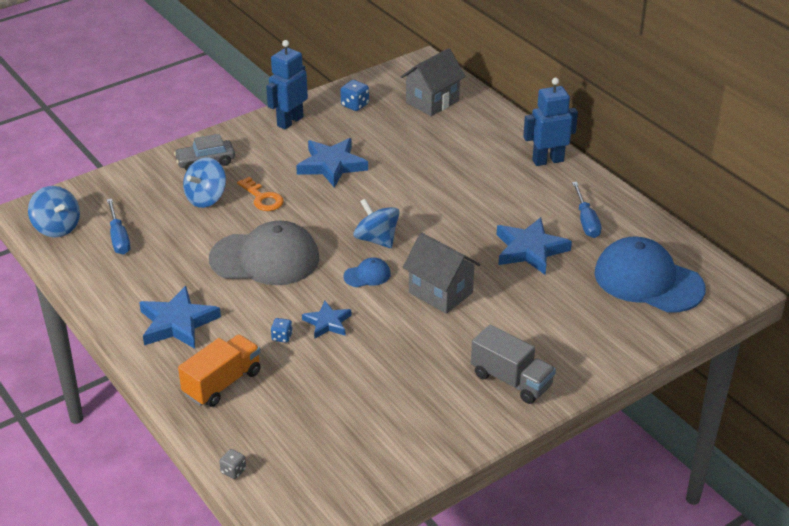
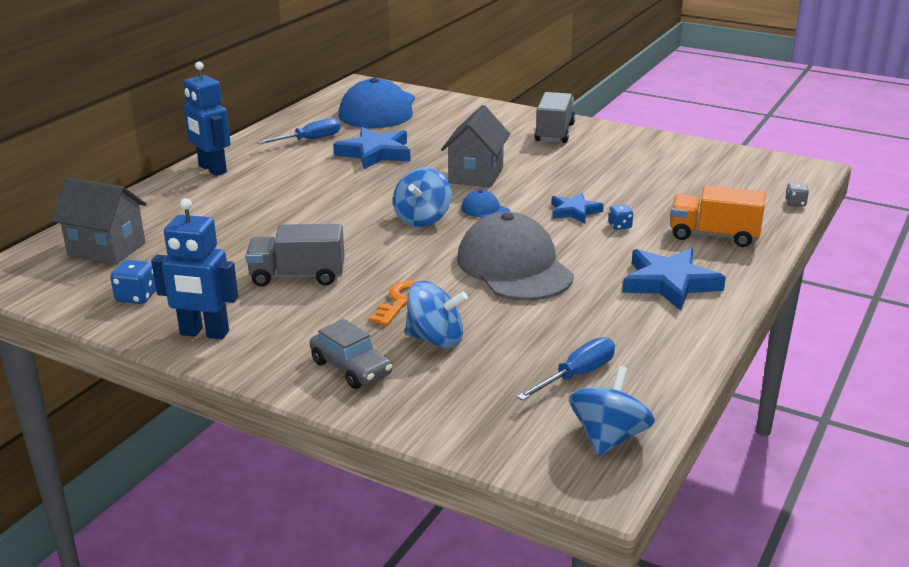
camera: 115 degrees left, 10 degrees down
blue star [296,138,368,188] -> grey truck [245,224,345,286]

